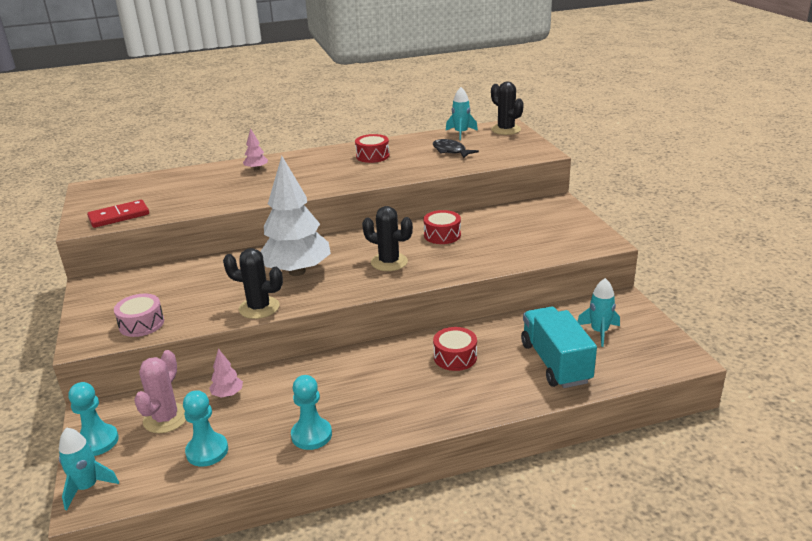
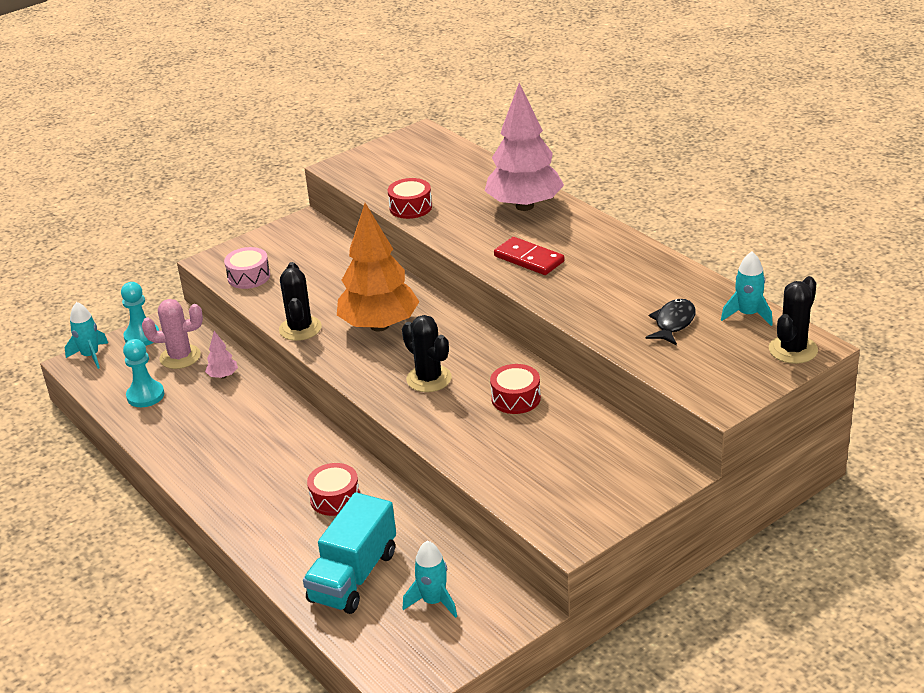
camera: 70 degrees right, 5 degrees up
red domino [87,200,149,228] -> red domino moved to [494,237,564,275]
pink tree [243,128,268,170] -> pink tree [485,83,564,211], size x2.48
white tree [260,156,331,276] -> orange tree [337,203,420,332]
turquoise pawn [291,375,332,450] -> none
red drum [355,134,389,163] -> red drum moved to [388,178,432,219]
black cactus [362,206,413,271] -> black cactus turned 45 degrees counterclockwise [402,315,452,392]
turquoise truck [521,307,597,388] -> turquoise truck turned 150 degrees clockwise [303,492,396,614]

